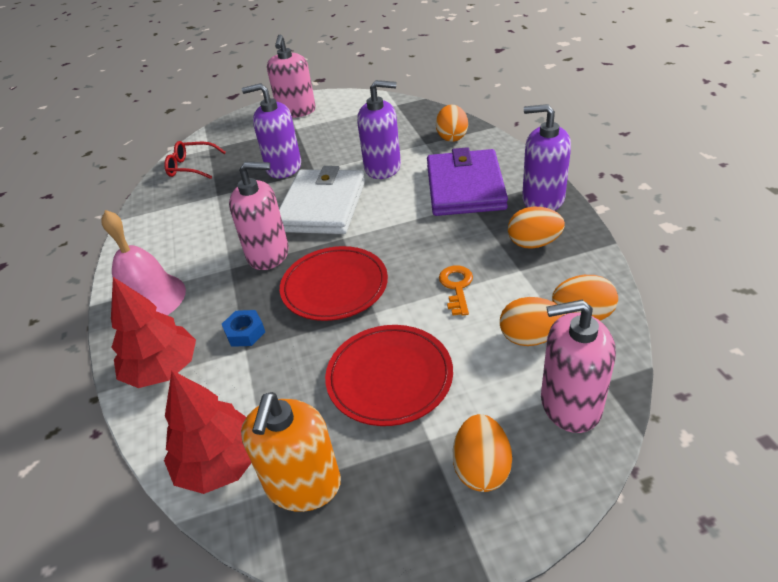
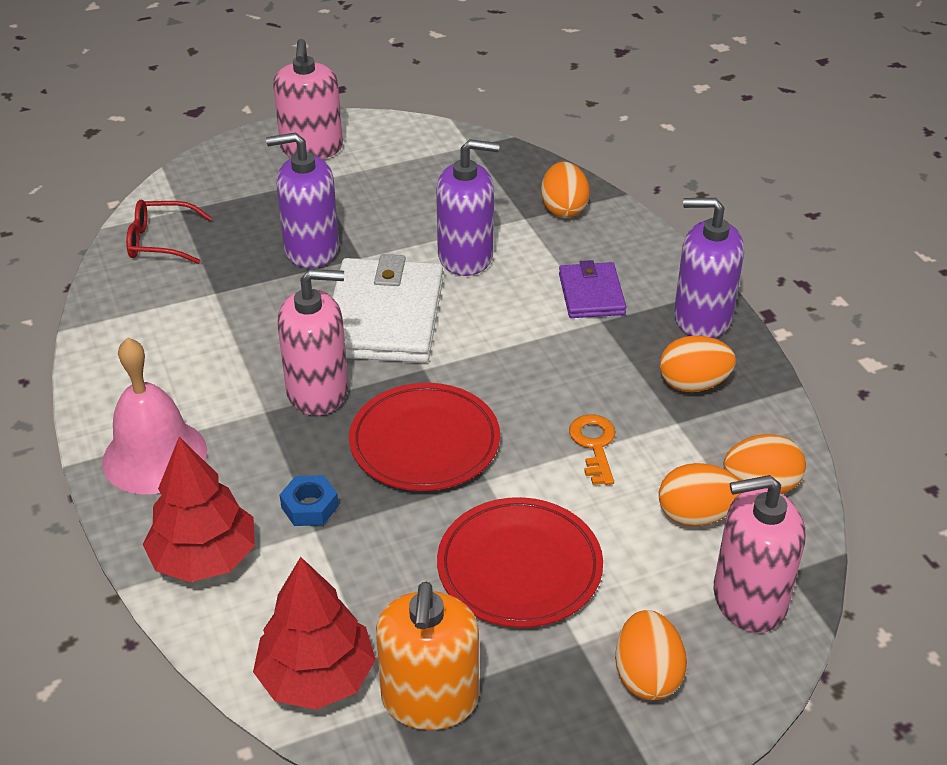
camera: 10 degrees left, 0 degrees up
purple wallet [427,147,508,216] -> purple wallet [559,260,627,318], size x0.55

